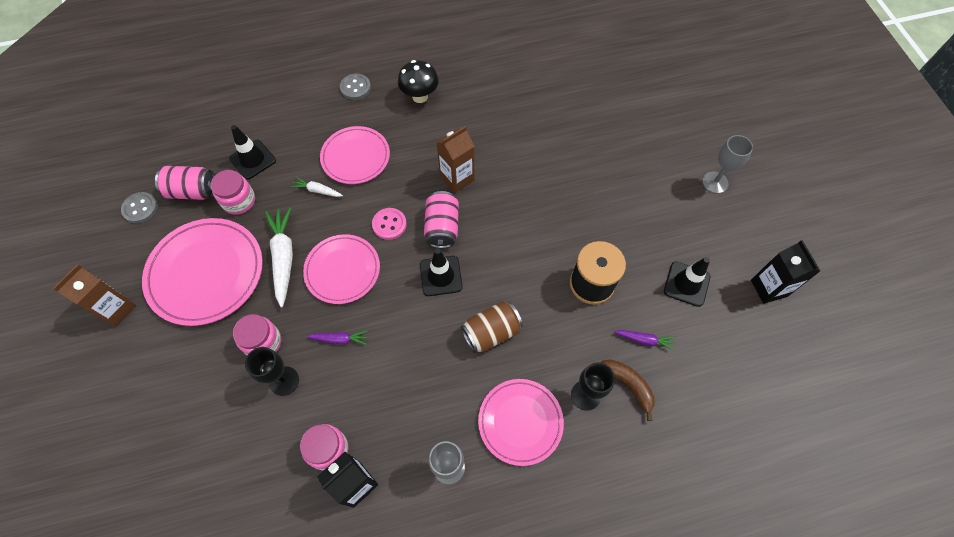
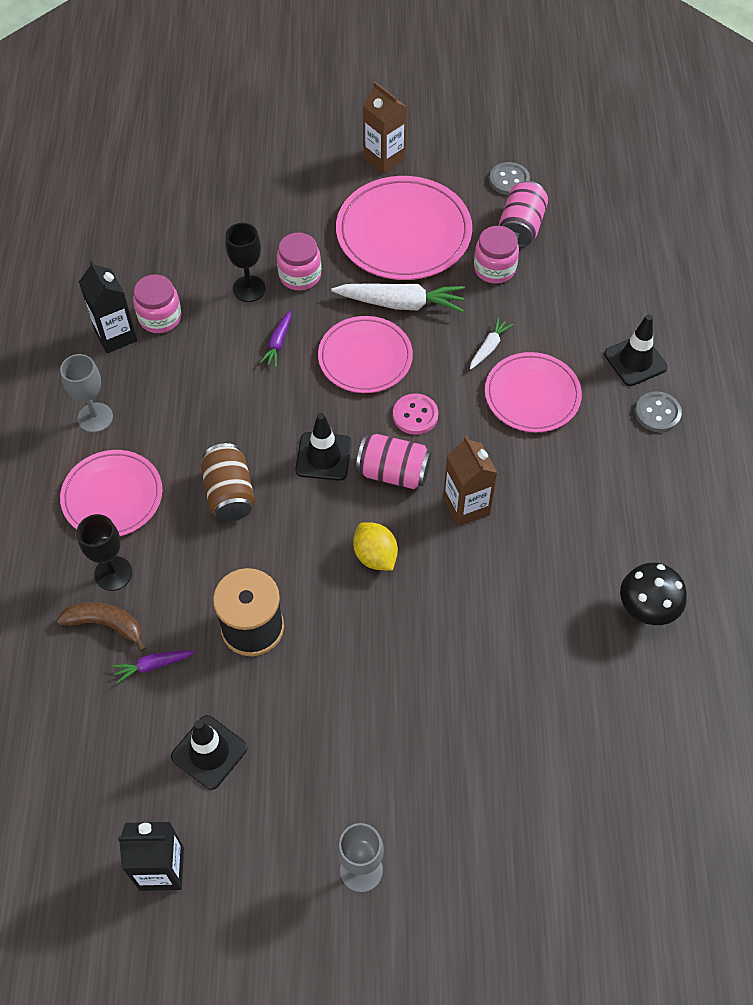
camera: 105 degrees right, 5 degrees down
black traffic cone [229,125,276,179] -> black traffic cone moved to [604,314,668,386]
black mushroom [398,60,439,103] -> black mushroom moved to [620,563,687,625]
brown banana [600,359,655,421] -> brown banana turned 135 degrees counterclockwise [57,602,146,652]
purple carrot [614,330,675,351] -> purple carrot turned 45 degrees clockwise [112,650,195,684]
none -> yellow lemon [353,522,398,571]

